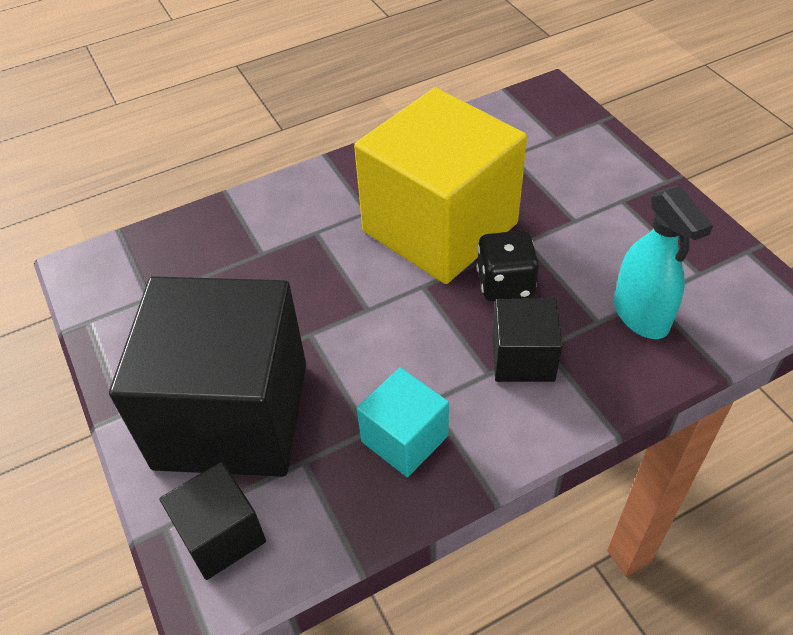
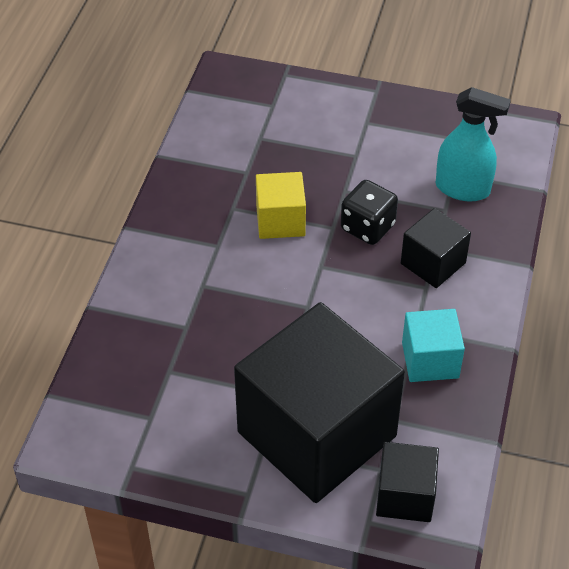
camera: 50 degrees left, 0 degrees up
yellow cube [354,88,527,284] -> yellow cube [256,172,306,239], size x0.46

